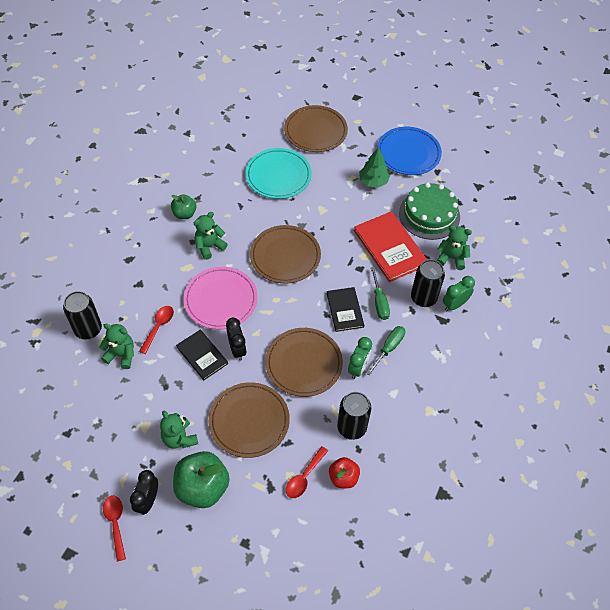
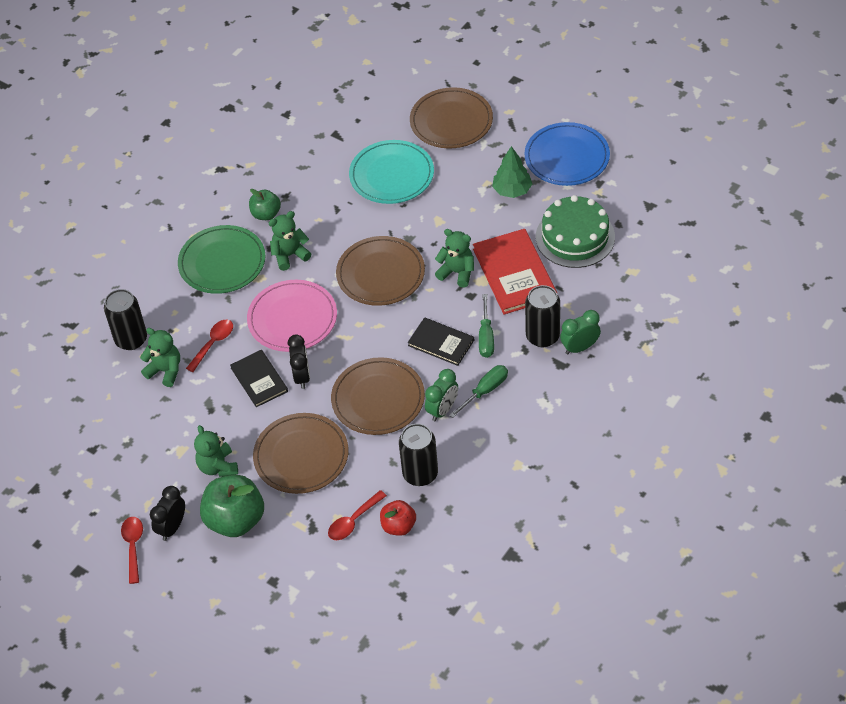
camera: 15 degrees right, 5 degrees down
black book [327,287,364,332] -> black book turned 60 degrees counterclockwise [408,317,474,366]
green teddy bear [437,226,472,270] -> green teddy bear moved to [435,229,474,287]
none -> green plate [178,225,265,294]

